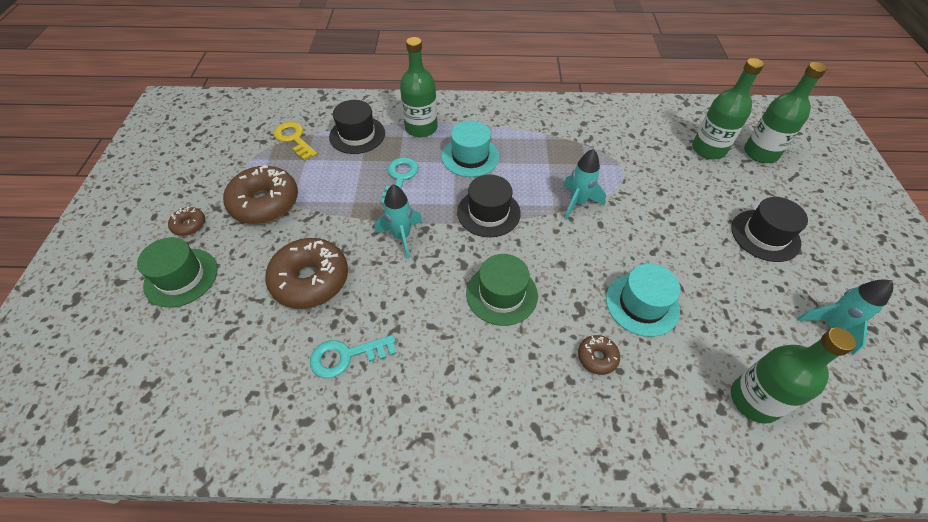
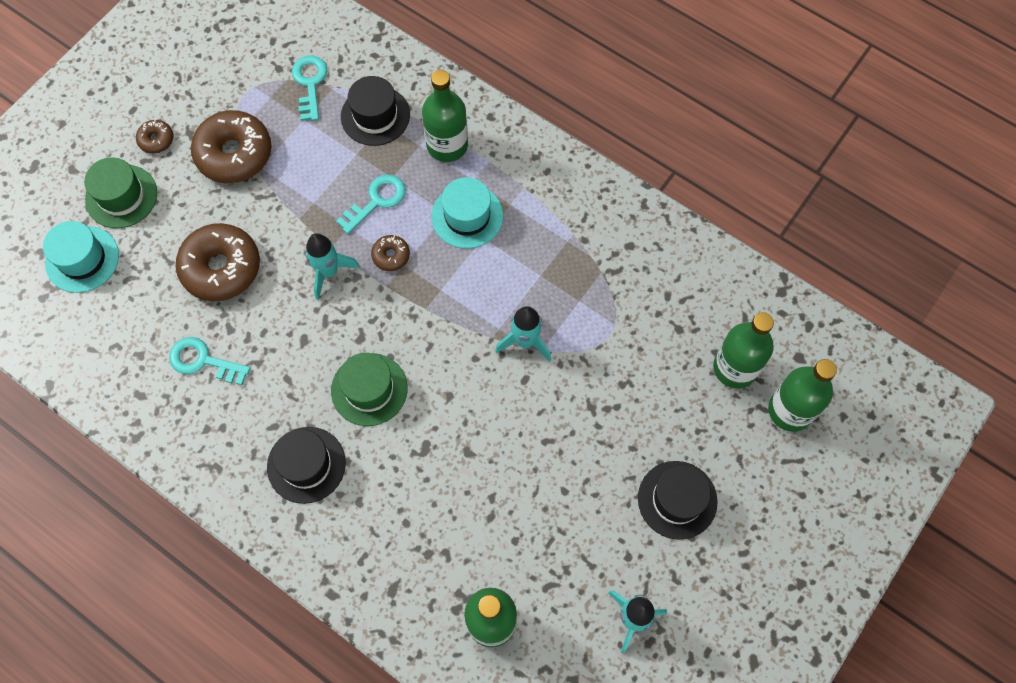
camera: 35 degrees right, 15 degrees up
yellow key [274,122,317,161] -> turquoise key [292,56,328,121]
black hat [457,175,521,237] -> black hat moved to [267,427,346,504]
brown donut [578,335,620,375] -> brown donut moved to [371,235,410,271]
turquoise hat [606,264,681,337] -> turquoise hat moved to [43,221,119,293]

